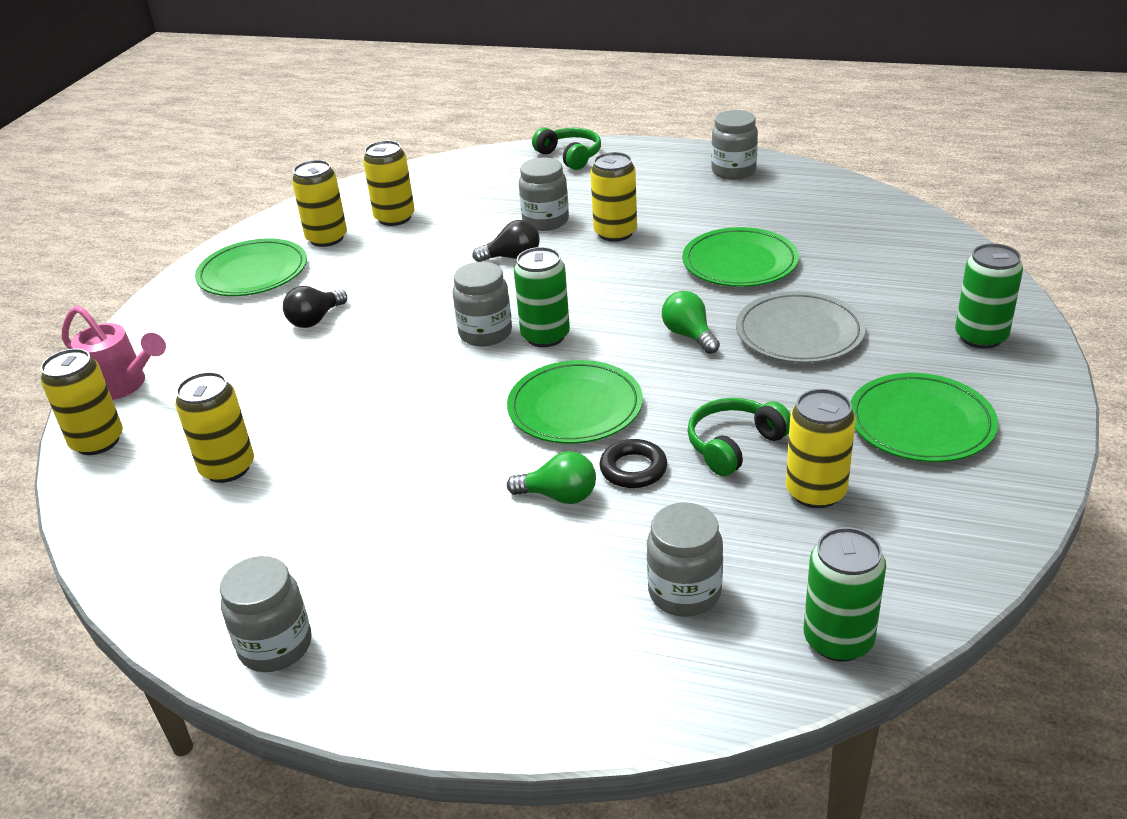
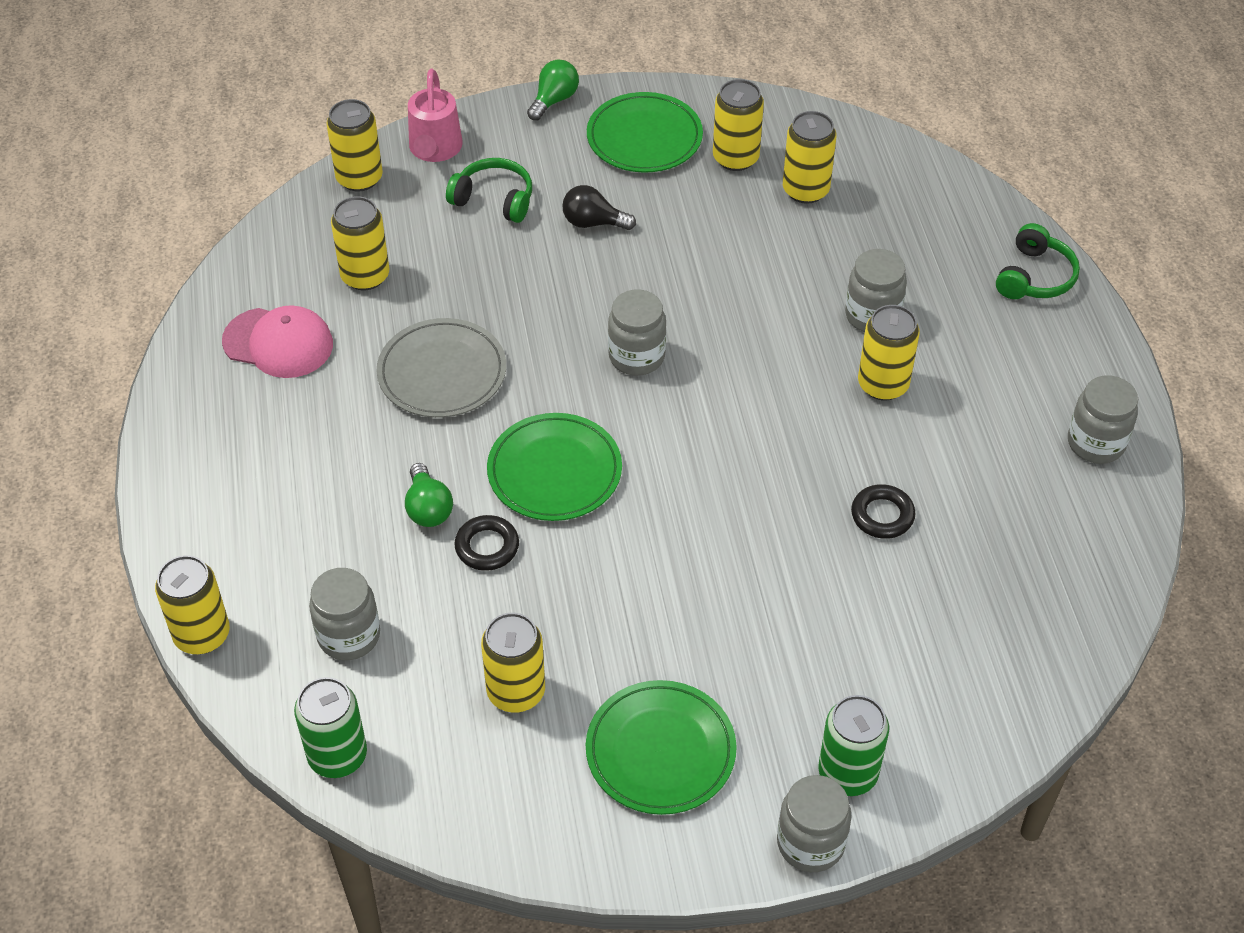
camera: 60 degrees right, 15 degrees up
grey jar [219,556,312,672] -> grey jar moved to [777,775,852,872]
black light bulb [472,220,540,262] -> none
green can [514,247,570,347] -> none
green light bulb [662,291,720,354] -> green light bulb moved to [527,60,579,121]
green plate [682,227,799,287] -> black ring [851,484,915,539]
green headphones [687,398,790,476] -> green headphones moved to [446,158,532,223]
grey plate [736,291,866,363] -> grey plate moved to [377,318,506,418]
none -> yellow can [155,555,230,654]
none -> pink cap [222,305,333,378]

